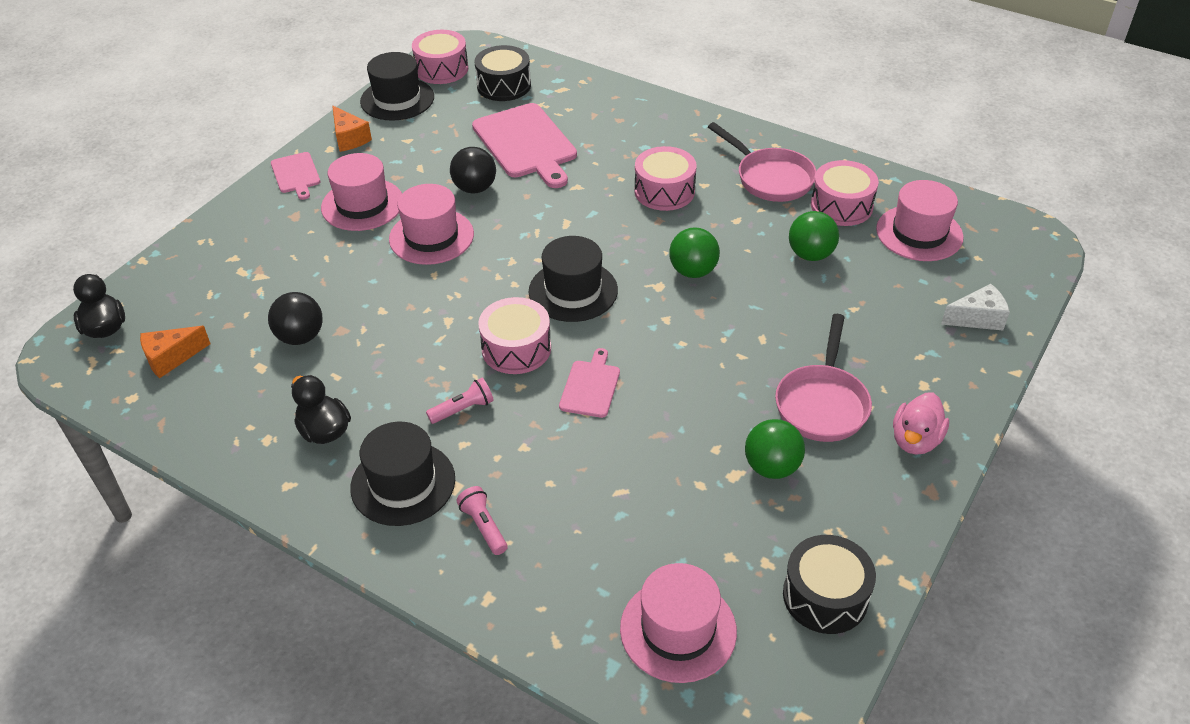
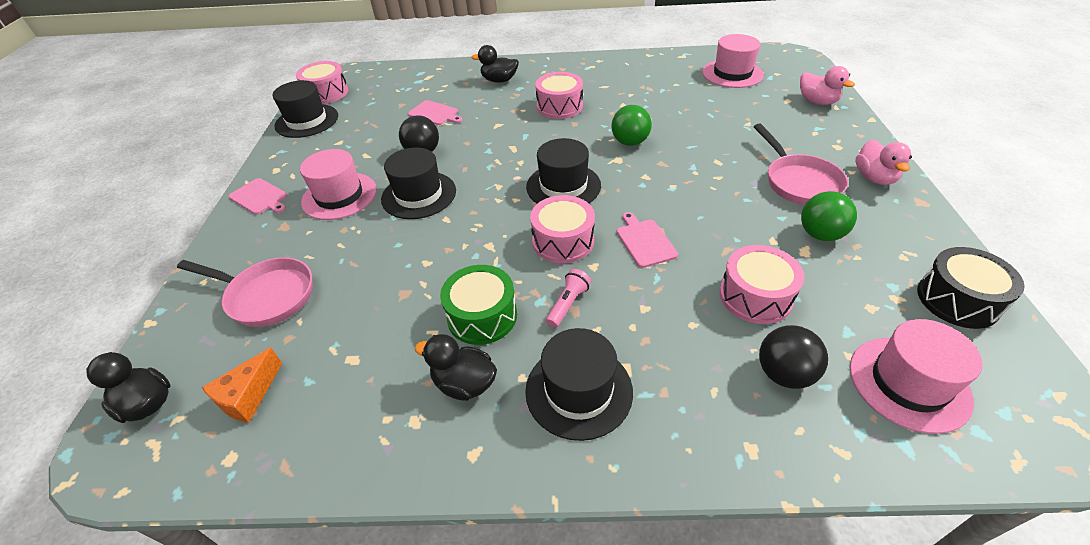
camera: 30 degrees left, 0 degrees up
black ball [268,292,323,345] -> black ball moved to [759,325,828,389]
orange cheese [332,106,372,152] -> none
pink hat [389,184,474,265] -> black hat [381,147,456,219]
pink flashlight [457,486,507,555] -> none
pink cutting board [472,103,577,188] -> pink cutting board [408,100,463,125], size x0.52
black drum [474,45,531,101] -> none
pink pan [708,122,817,202] -> pink pan moved to [177,257,313,327]
green ball [789,211,839,261] -> none
pink drum [811,160,879,226] -> pink drum moved to [720,245,804,324]
white cheese [941,284,1010,331] -> pink duck [800,66,855,105]
none -> green drum [440,265,517,345]
none -> black duck [471,45,519,83]

